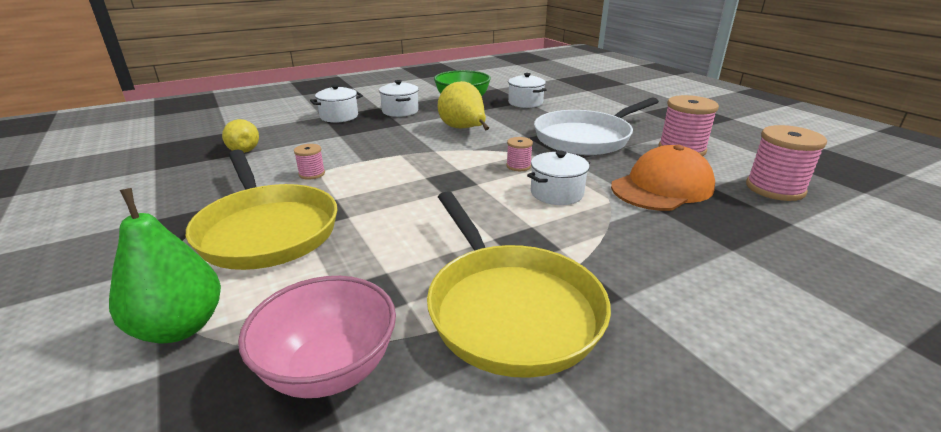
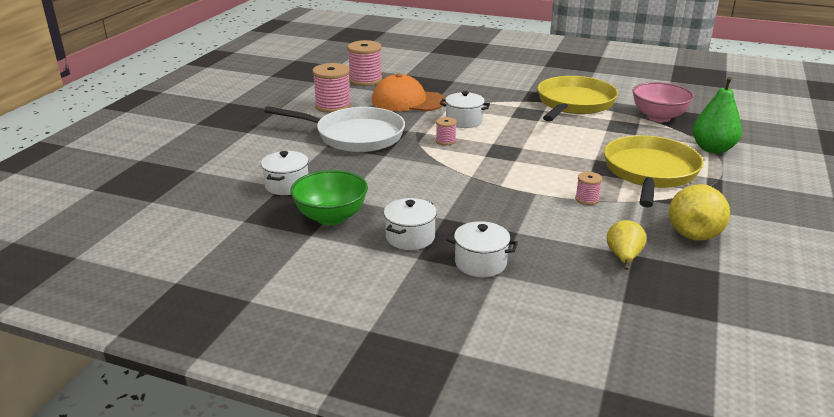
camera: 130 degrees left, 0 degrees up
yellow pear [438,81,489,130] -> yellow pear moved to [668,184,730,241]

